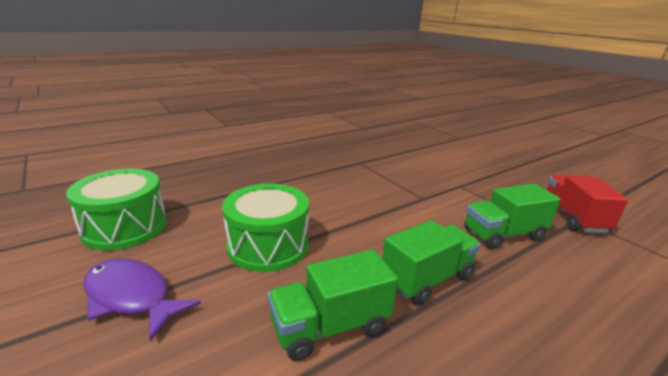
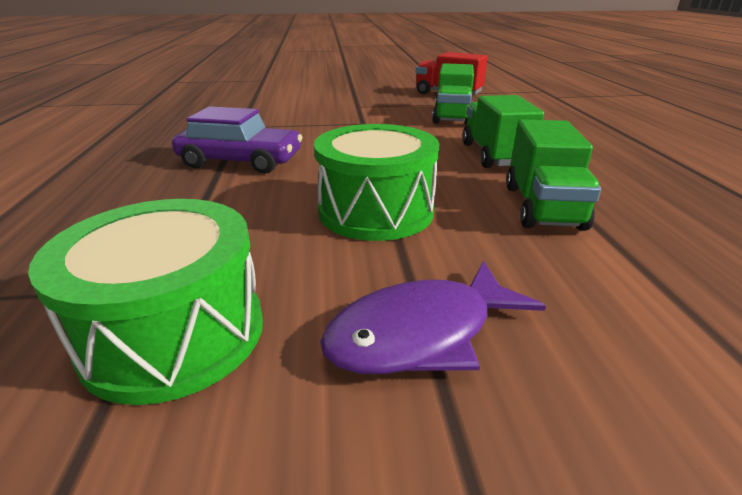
camera: 60 degrees left, 5 degrees up
none -> purple car [172,106,302,174]

